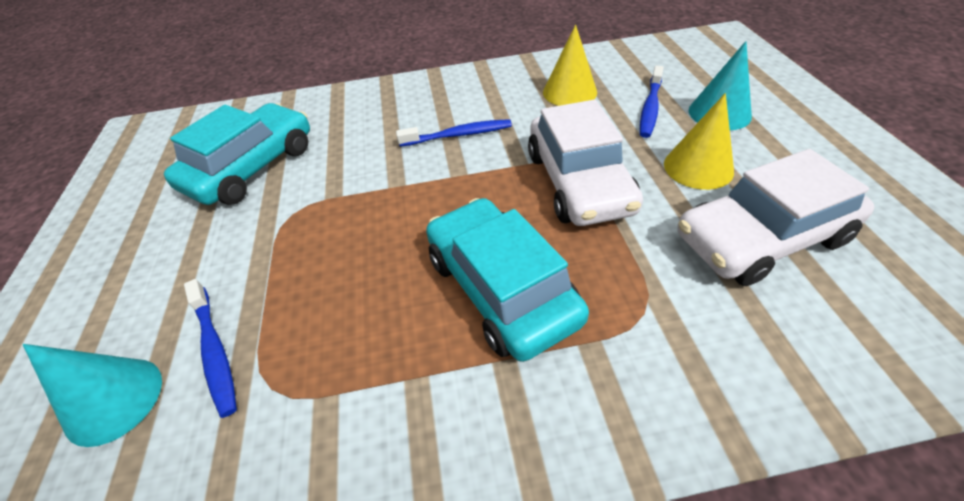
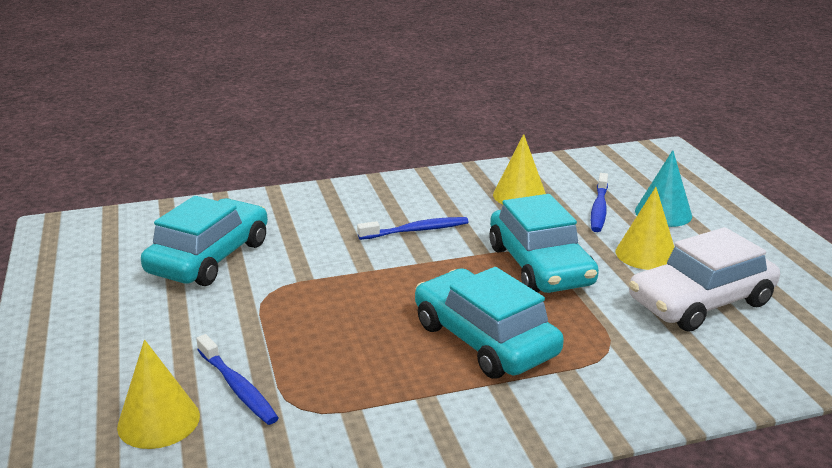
camera: 10 degrees left, 20 degrees down
turquoise cone [23,344,162,447] -> yellow cone [117,340,200,449]
white car [528,100,643,226] -> turquoise car [489,194,599,293]

